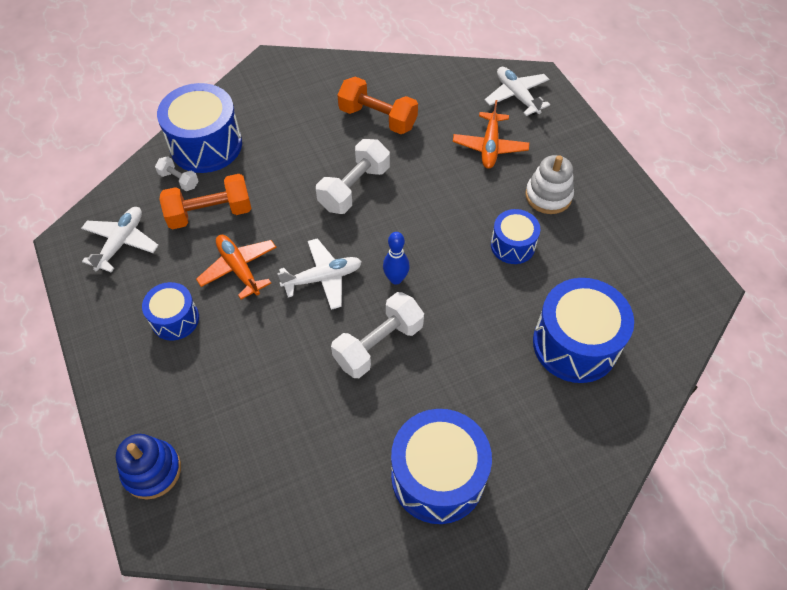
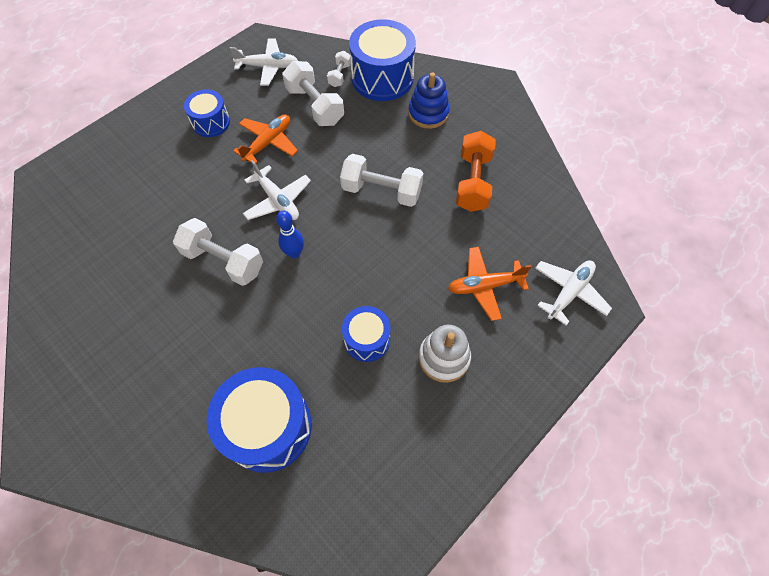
camera: 70 degrees right, 5 degrees up
blue stacking toy [116,434,181,500] -> blue stacking toy moved to [408,72,450,129]
orange dumbbell [160,174,251,229] -> white dumbbell [282,61,344,126]
blue drum [391,409,492,524] -> none

